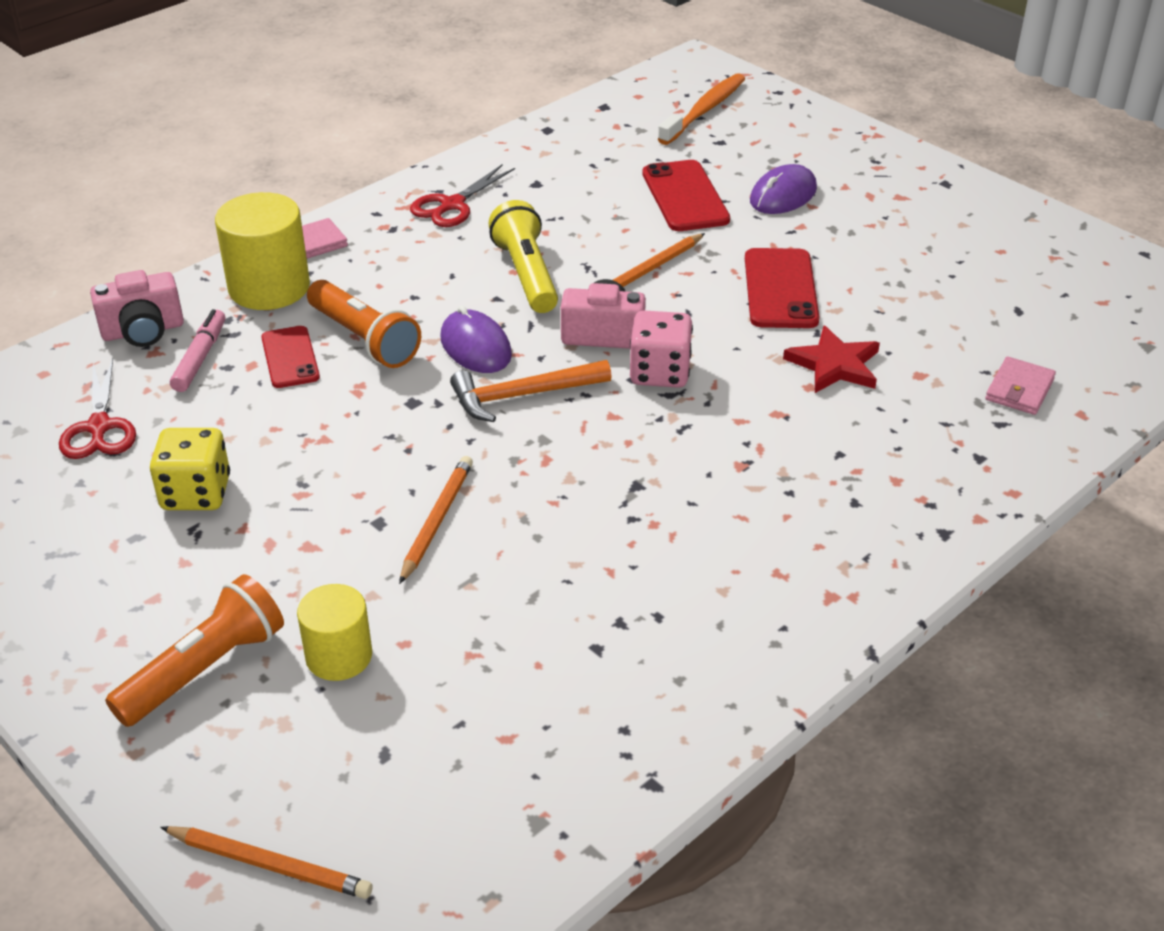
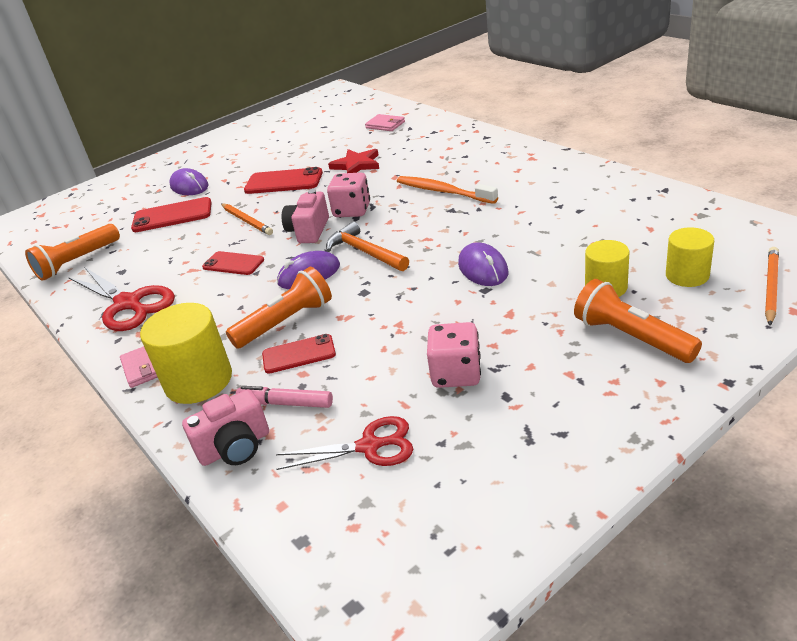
camera: 80 degrees left, 5 degrees down
pink camera [90,270,184,347] -> pink camera turned 75 degrees clockwise [182,389,269,466]
yellow dice [150,428,230,510] -> pink dice [427,322,481,388]
orange pencil [399,456,473,584] -> purple mouse [458,242,508,286]
red scissors [410,165,515,227] -> red scissors [68,267,175,331], size x1.51
orange hammer [450,360,612,422] -> orange hammer turned 150 degrees clockwise [326,221,409,271]
yellow flashlight [488,200,558,313] -> red phone [202,251,264,275]
orange toothbrush [658,73,745,145] -> orange toothbrush moved to [397,176,498,204]
none -> orange flashlight [25,224,120,281]
none -> yellow cylinder [666,227,714,287]

